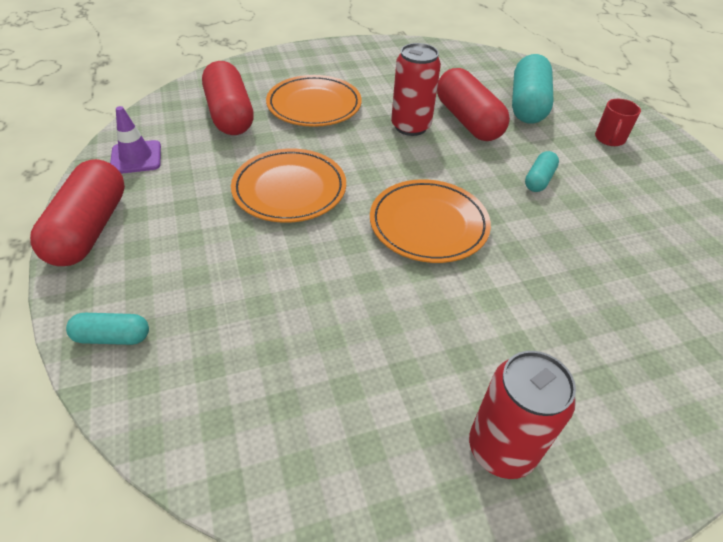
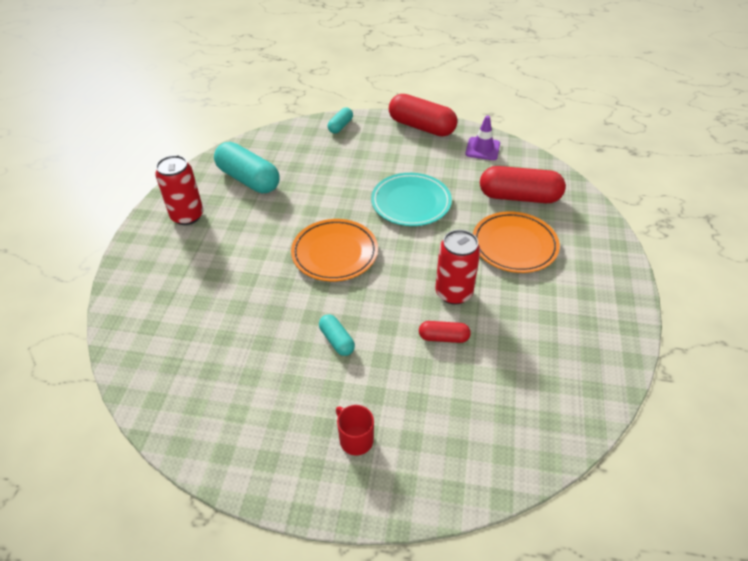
camera: 120 degrees right, 0 degrees up
orange plate [231,149,346,223] -> turquoise plate [371,173,452,226]
red capsule [437,68,510,141] -> red capsule [419,321,471,343], size x0.50
turquoise capsule [512,54,553,124] -> turquoise capsule moved to [214,142,279,193]

